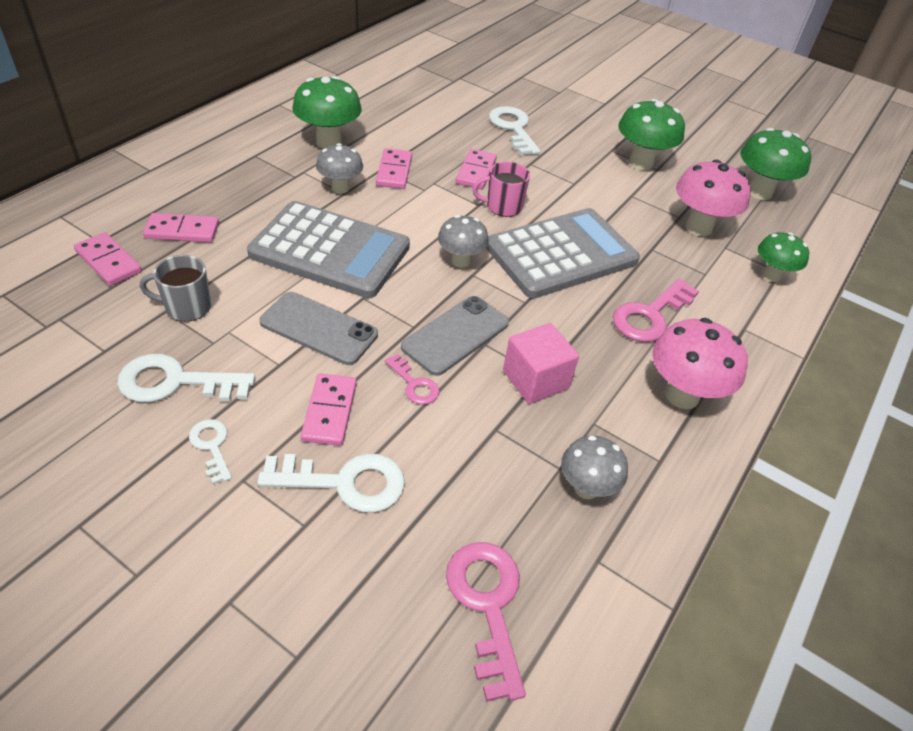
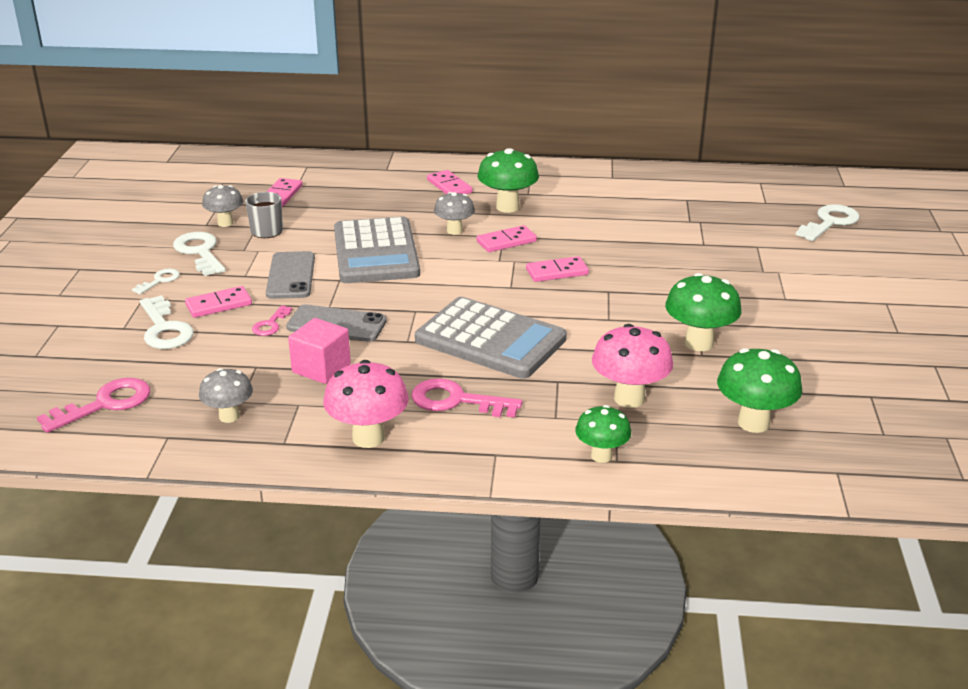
camera: 65 degrees right, 15 degrees down
pink domino [143,213,219,242] -> pink domino moved to [427,170,473,194]
grey mushroom [438,215,489,268] -> grey mushroom moved to [202,185,243,227]
pink mug [472,162,530,217] -> none
white key [489,106,540,155] -> white key moved to [796,204,860,241]

